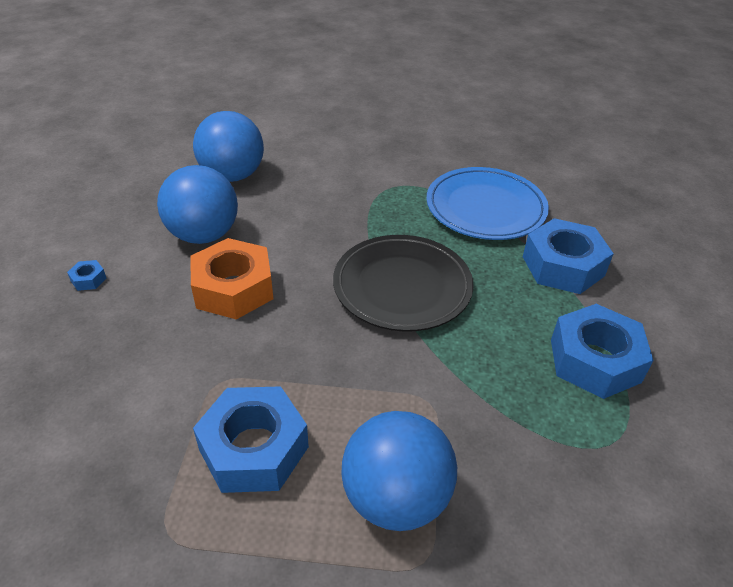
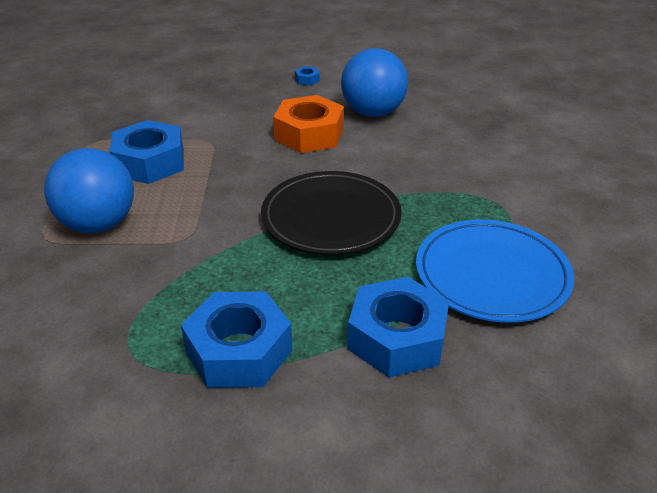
camera: 85 degrees right, 5 degrees down
blue ball [193,111,264,182] -> none

